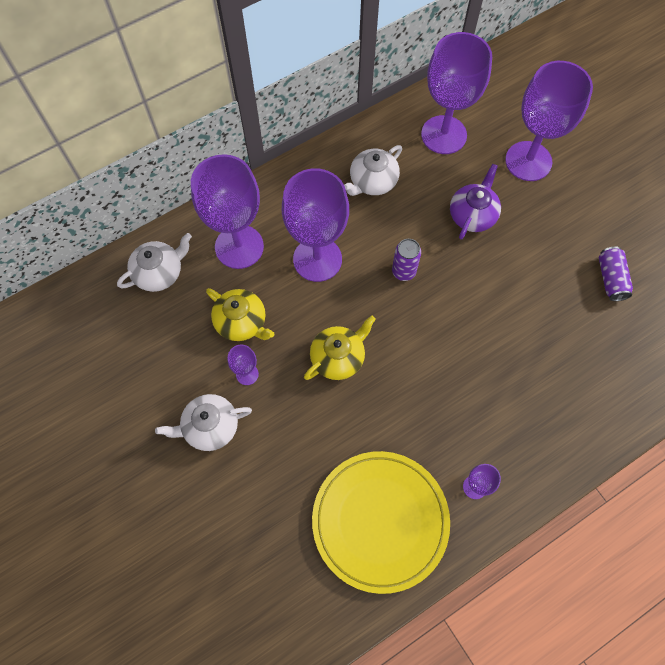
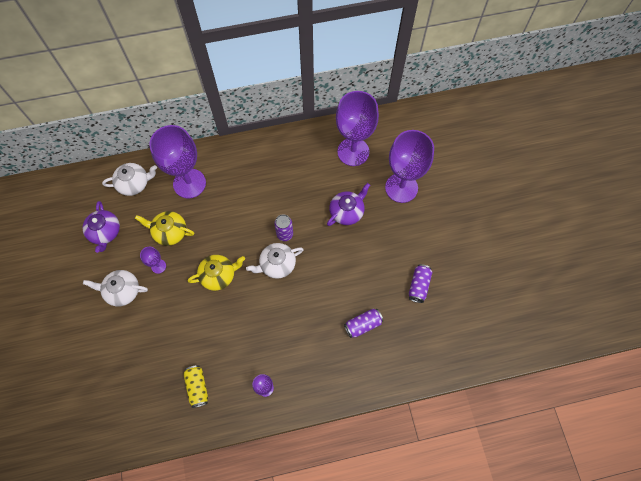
camera: 20 degrees right, 0 degrees up
yellow teapot [206,288,274,341] -> yellow teapot turned 135 degrees clockwise [135,211,194,246]
purple goblet [282,168,349,282] -> none
yellow plate [312,451,450,594] -> yellow can [183,365,208,408]
white teapot [344,145,402,196] -> white teapot moved to [246,243,304,279]
none -> purple teapot [82,201,120,253]
none -> purple can [344,309,383,338]

